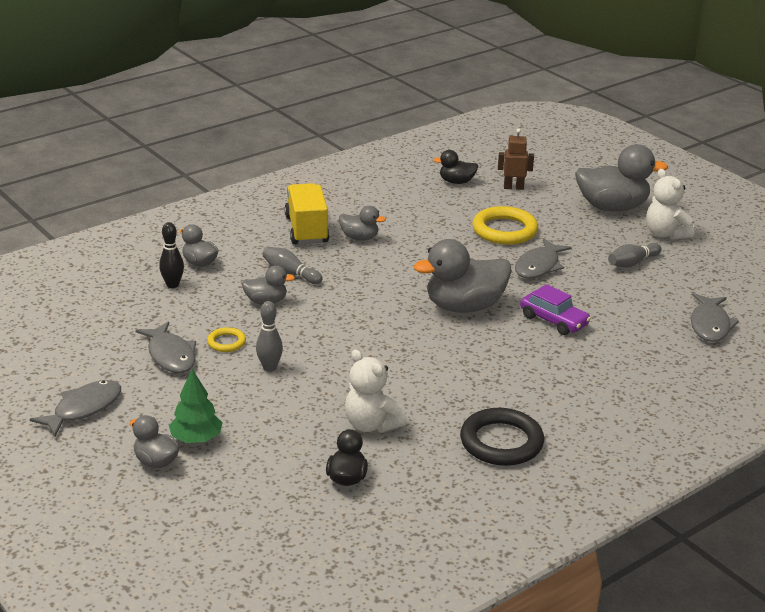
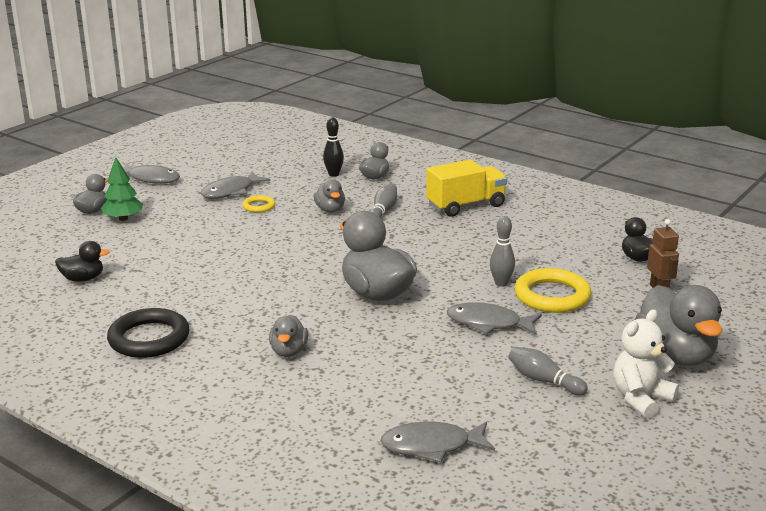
camera: 75 degrees right, 5 degrees down
grey bowling pin [256,301,283,372] -> grey bowling pin moved to [490,216,515,287]
grey duck [339,206,386,240] -> grey duck moved to [269,315,308,357]
white teddy bear [345,349,407,433] -> none
purple car [520,284,591,335] -> none

